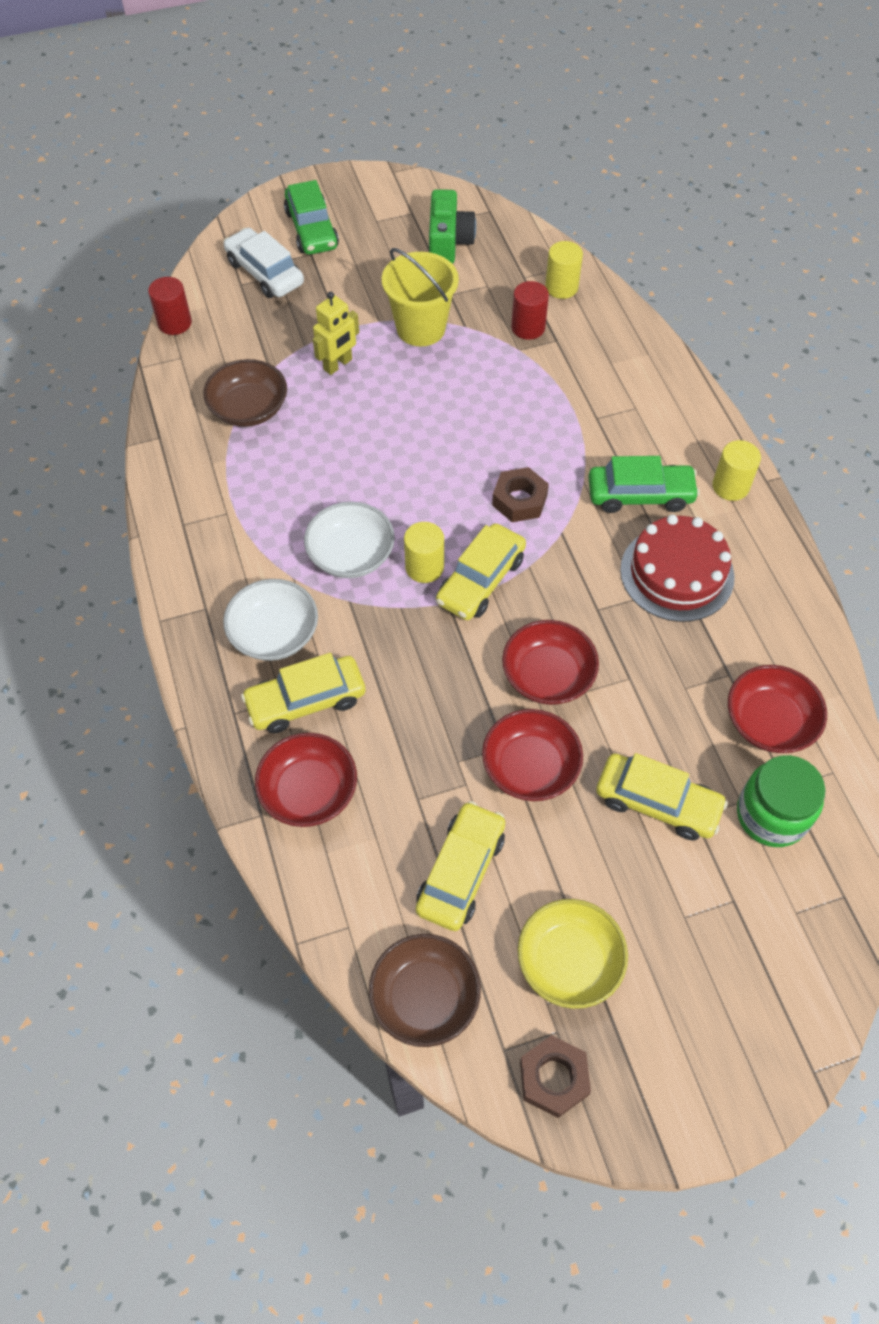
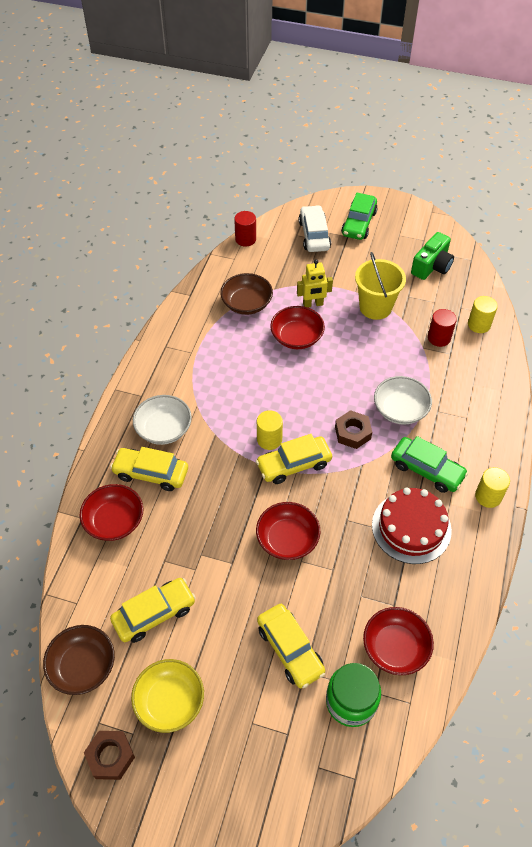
camera: 35 degrees right, 5 degrees down
white bowl [304,502,395,578] -> white bowl moved to [374,376,432,425]
red bowl [482,709,583,801] -> red bowl moved to [270,306,325,349]

